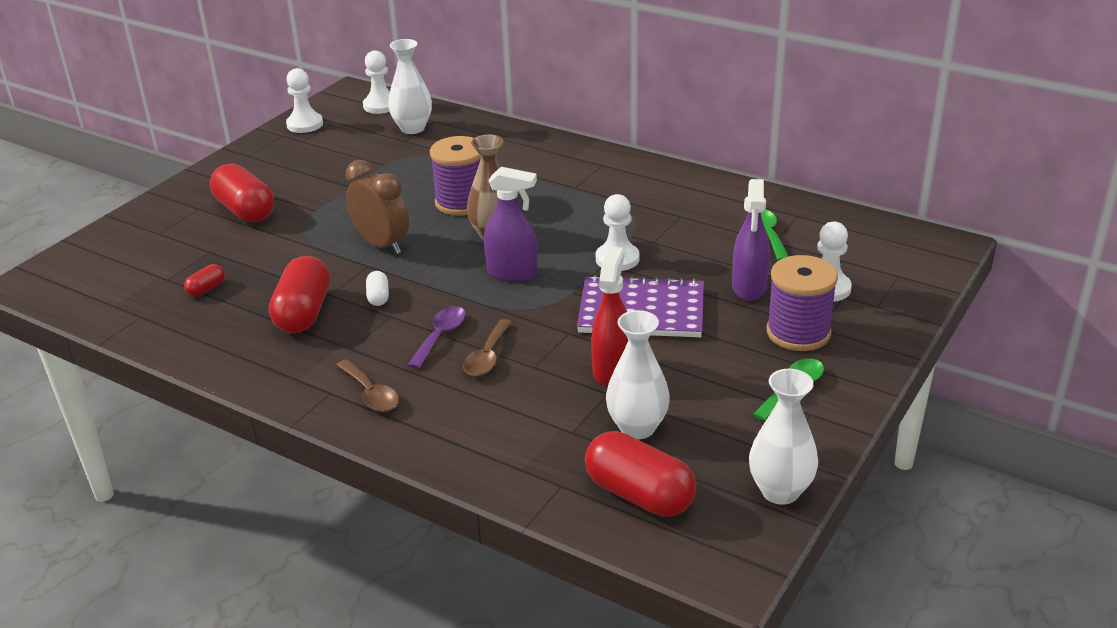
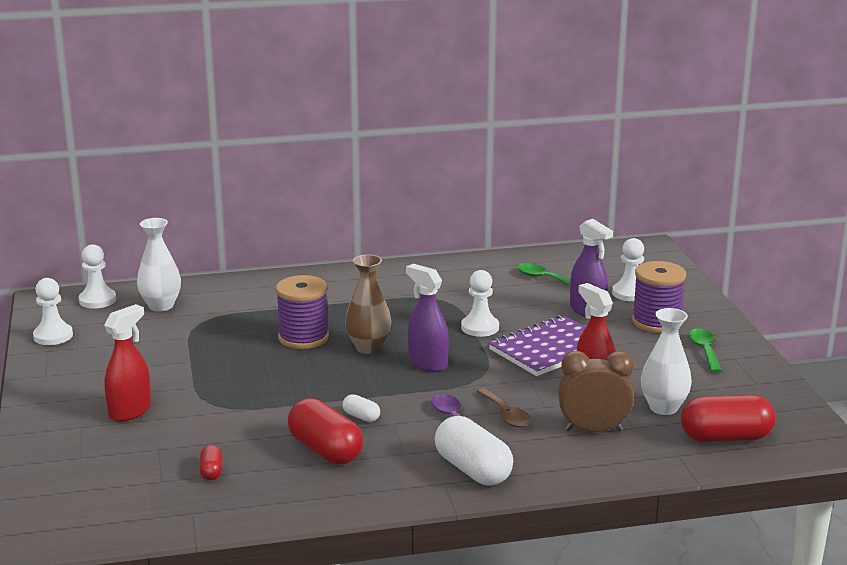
camera: 45 degrees left, 10 degrees down
red capsule [210,163,274,223] -> red spray bottle [104,304,151,422]
brown spoon [336,359,399,412] -> white capsule [435,416,513,485]
brown clock [346,160,409,254] -> brown clock moved to [558,351,634,432]
purple spray bottle [484,167,538,282] -> purple spray bottle turned 105 degrees counterclockwise [406,264,449,372]
white vase [749,369,818,505] -> none

